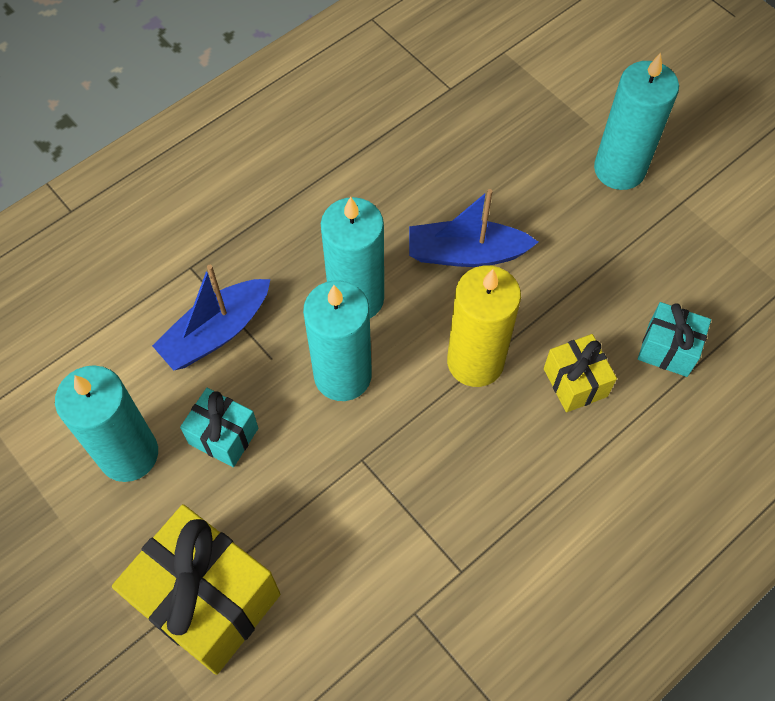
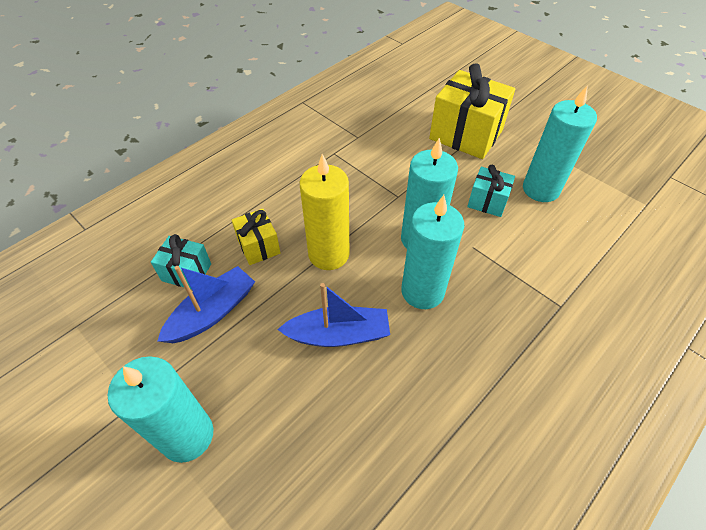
camera: 175 degrees right, 10 degrees down
blue boat [152,265,270,371] -> blue boat moved to [158,266,255,343]

